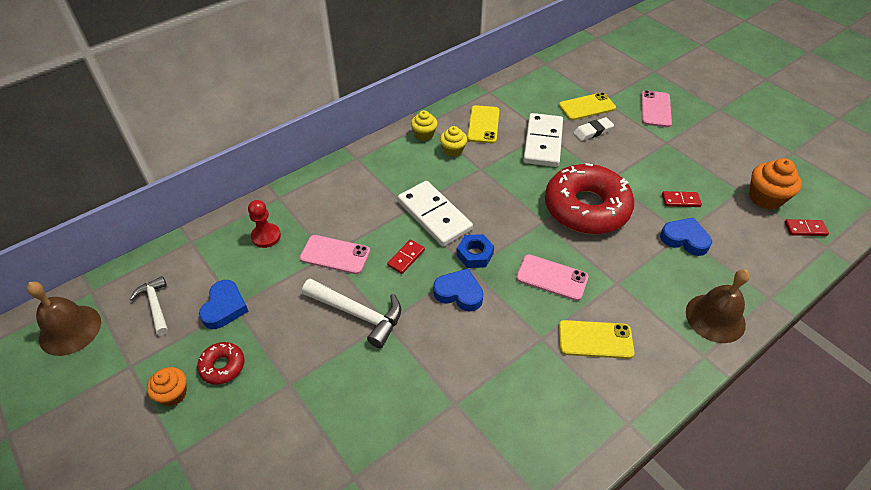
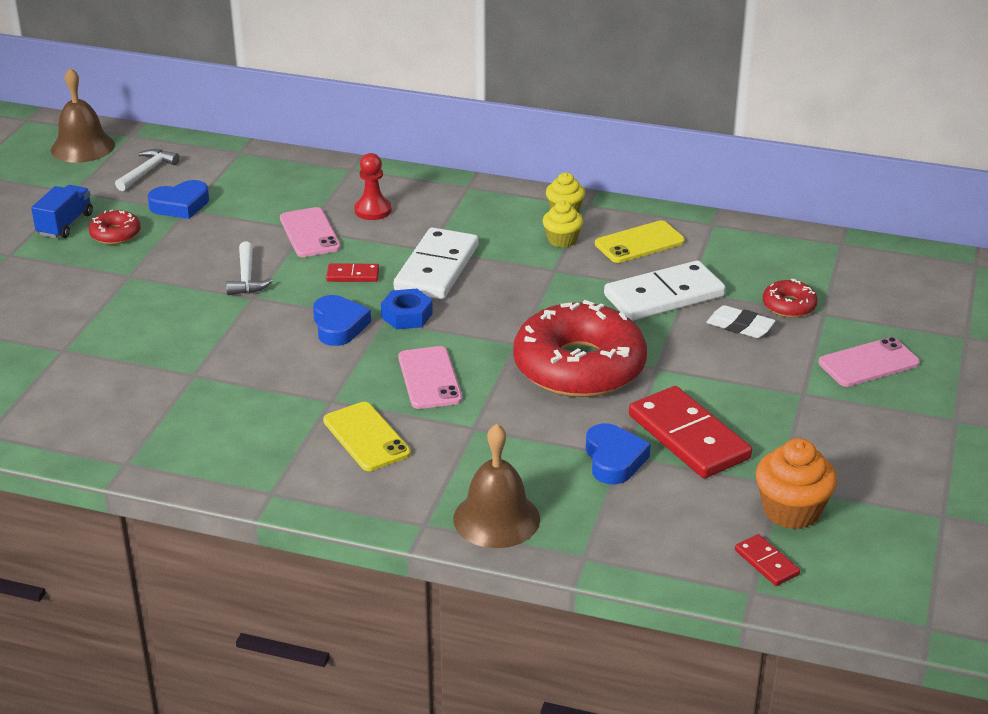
camera: 55 degrees right, 15 degrees down
orange cupcake [147,367,187,406] -> blue truck [31,185,93,238]
red pawn [248,200,281,248] -> red pawn moved to [354,153,392,220]
white hammer [302,279,401,348] -> white hammer [226,241,273,295], size x0.64
yellow phone [559,92,616,120] -> red donut [763,279,818,318]
red domino [662,191,702,207] -> red domino [629,386,752,478], size x2.12

